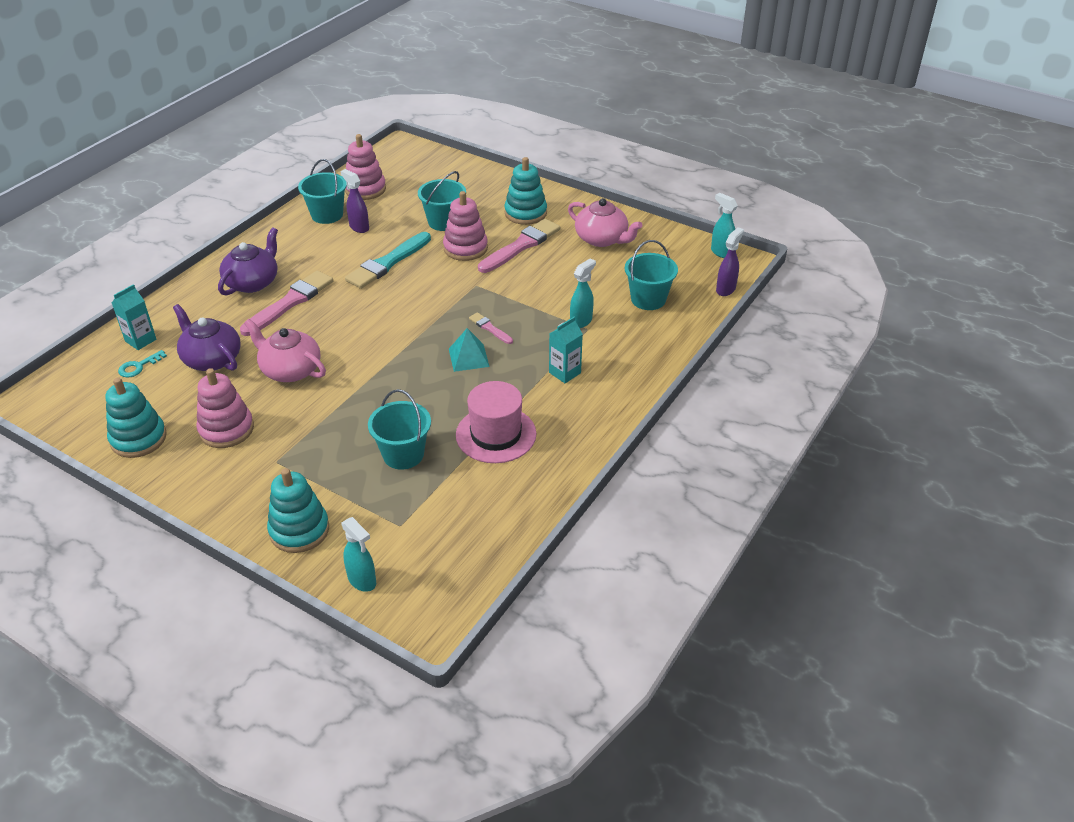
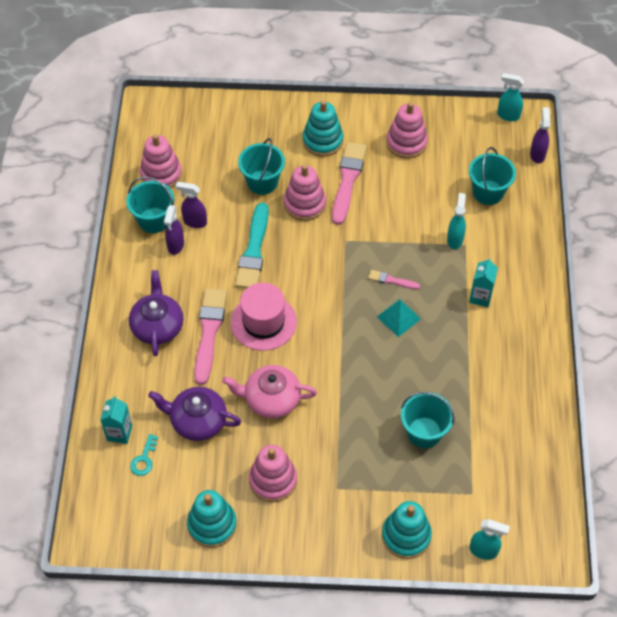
camera: 30 degrees left, 15 degrees up
pink hat [456,381,536,463] -> pink hat moved to [231,283,297,351]
pink teapot [568,198,643,247] -> pink stacking toy [386,102,428,158]
none -> purple spray bottle [164,205,184,255]

